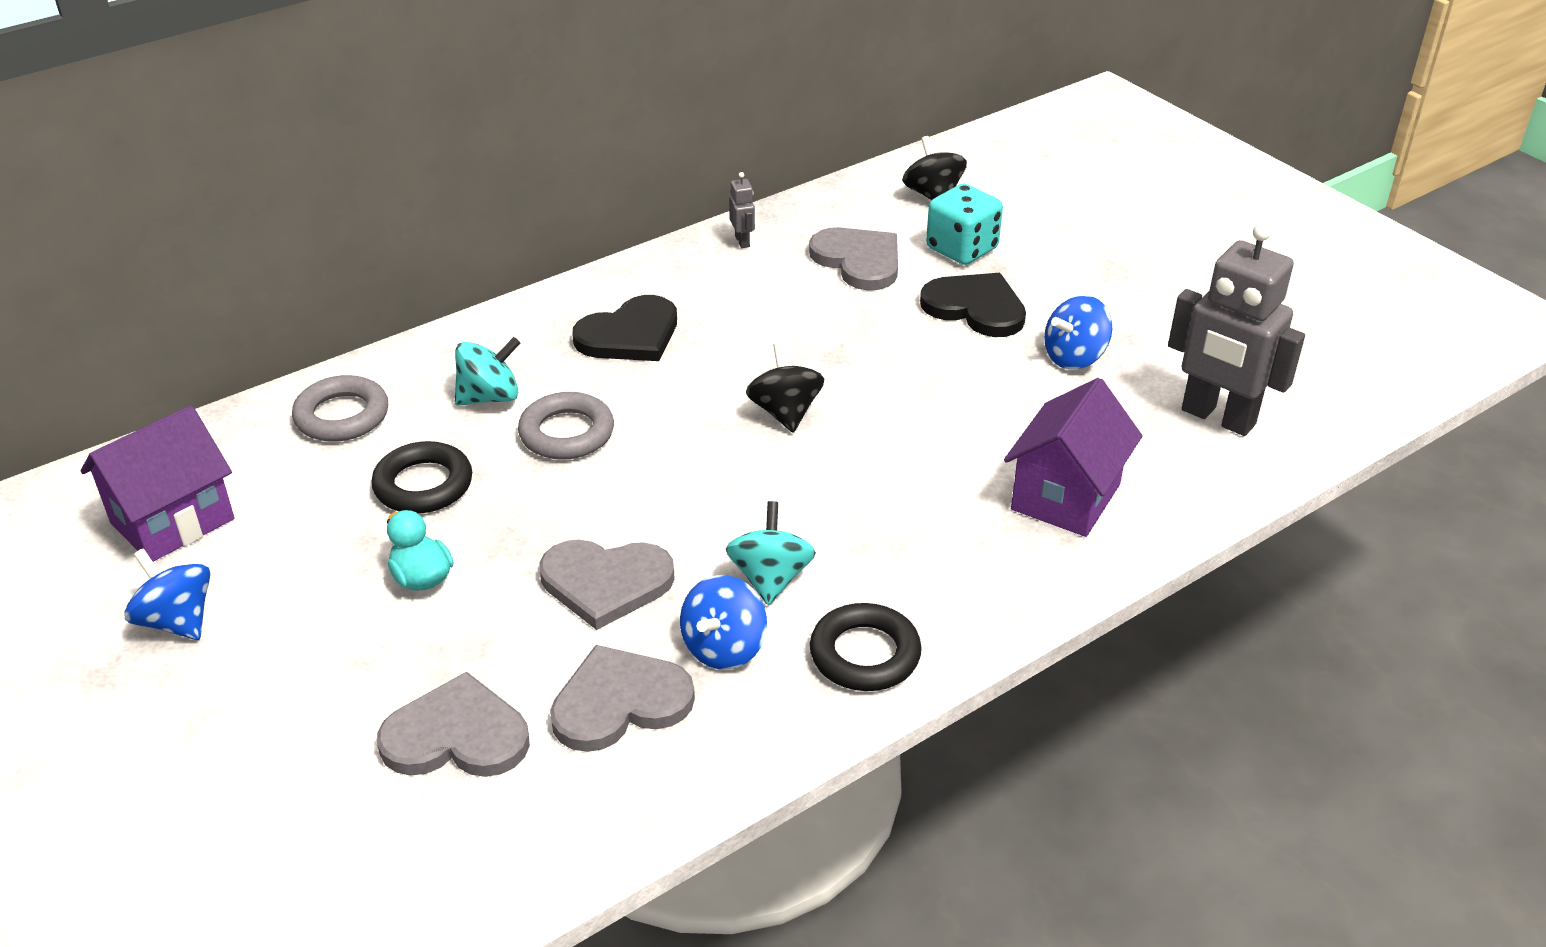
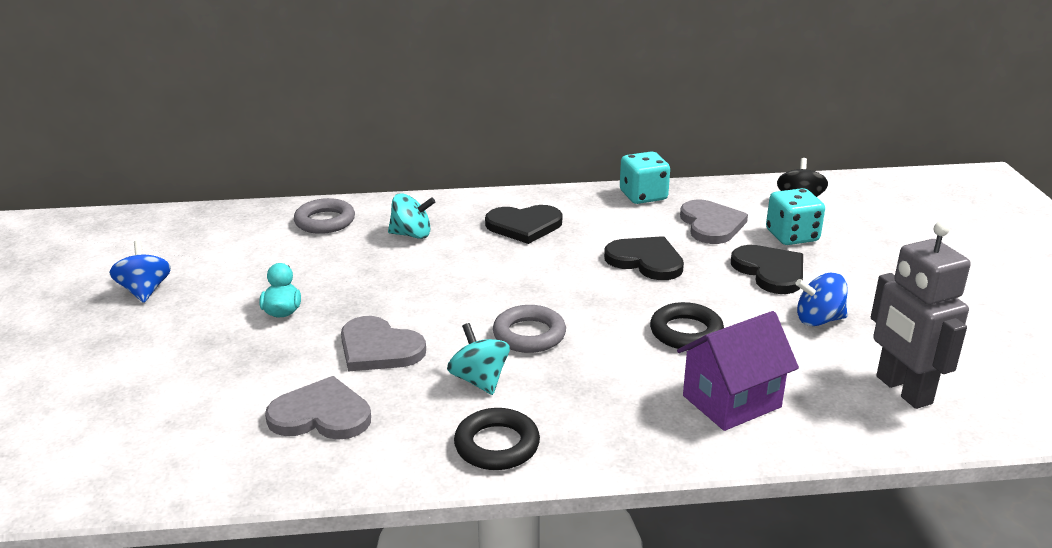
camera: 30 degrees right, 10 degrees down
purple house [81,405,235,562] -> none
black ring [371,441,472,513] -> black ring moved to [650,302,724,349]
grey heart [377,672,530,777] -> none
grey ring [518,392,614,460] -> grey ring moved to [493,305,566,353]
blue spinning top [680,575,767,670] -> none
turquoise spinning top [726,501,816,605] -> turquoise spinning top turned 60 degrees counterclockwise [447,323,510,395]
grey robot [729,172,755,248] -> turquoise dice [620,151,670,204]
black spinning top [746,343,824,432] -> none
none -> black heart [604,236,684,280]

